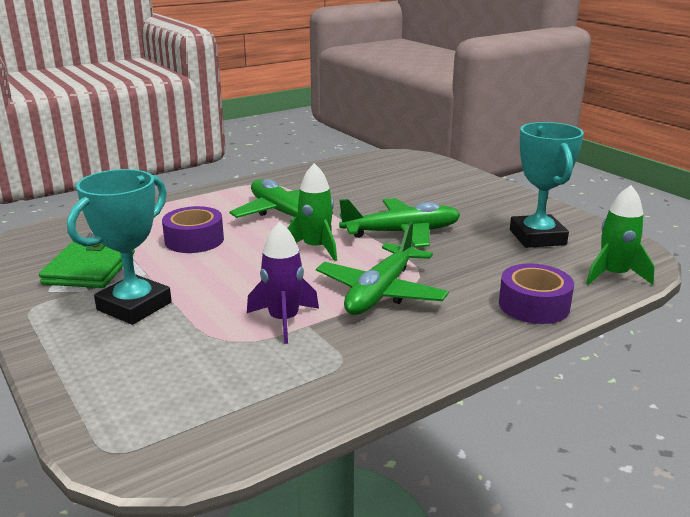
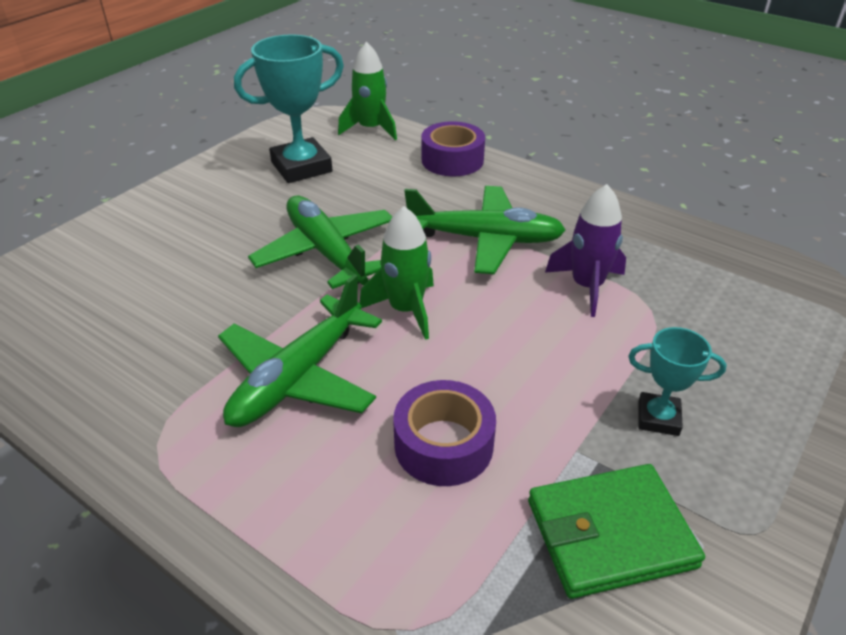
camera: 110 degrees left, 15 degrees up
turquoise trophy [67,169,172,325] -> turquoise trophy [628,327,726,436], size x0.55

